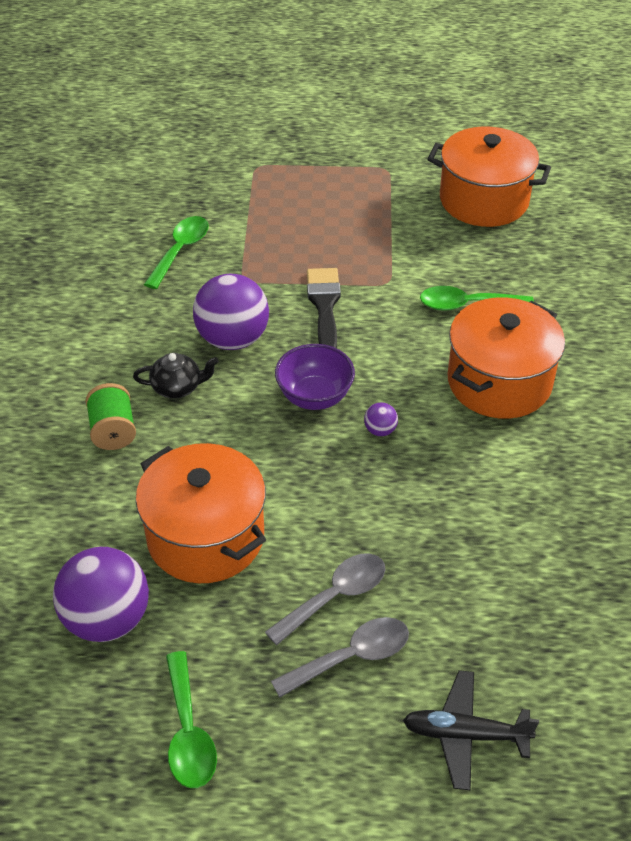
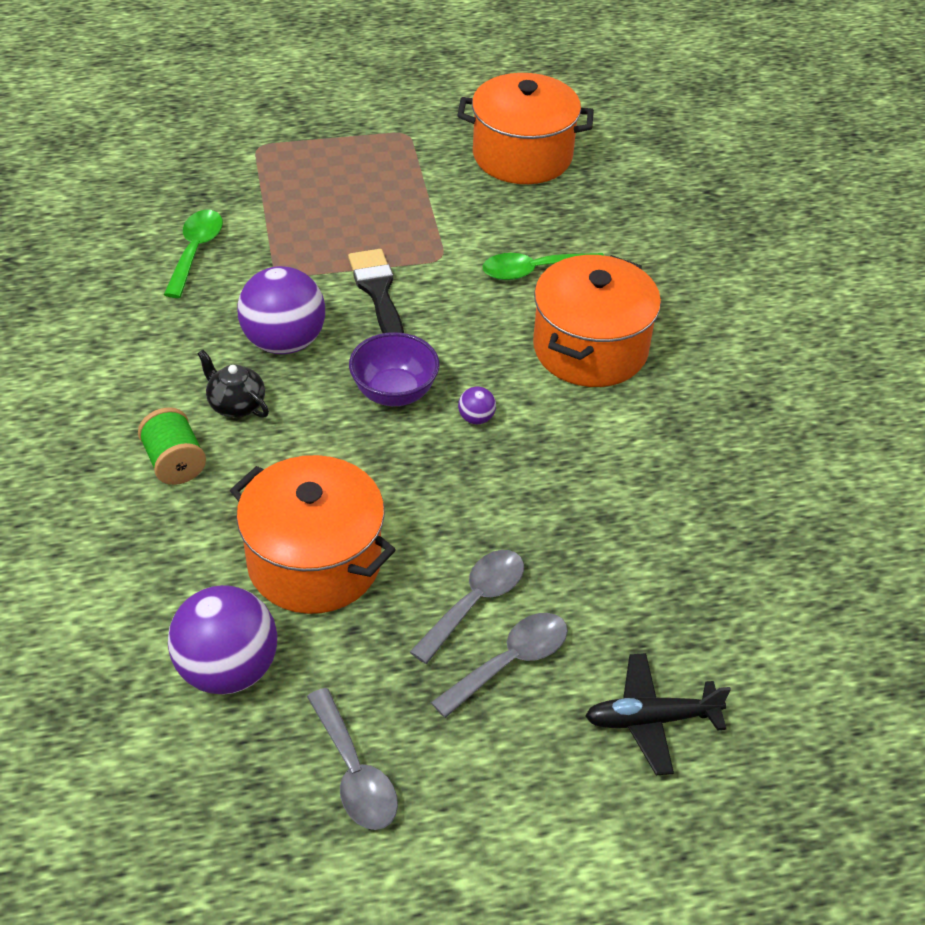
camera: 15 degrees left, 0 degrees up
black teapot [133,353,219,399] -> black teapot turned 120 degrees counterclockwise [197,350,269,418]
green spoon [166,651,217,788] -> grey spoon [307,688,398,830]

